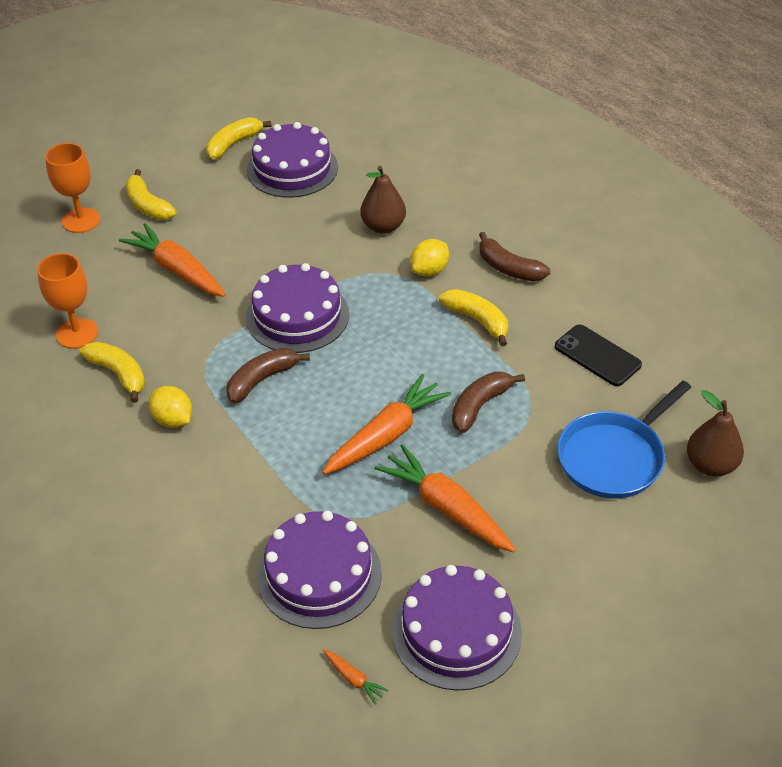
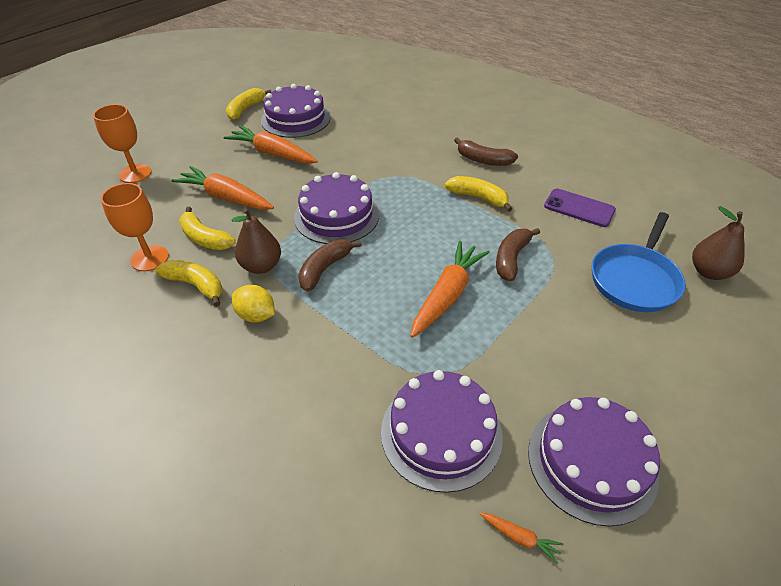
camera: 15 degrees left, 0 degrees up
yellow banana [126,169,176,220] -> yellow banana moved to [179,206,236,250]
brown pear [360,166,406,234] -> brown pear moved to [232,208,281,274]
orange carrot [375,444,516,552] -> orange carrot moved to [223,126,318,164]
yellow lemon [411,239,449,277] -> none
black phone [555,324,642,386] -> purple phone [544,188,616,227]

